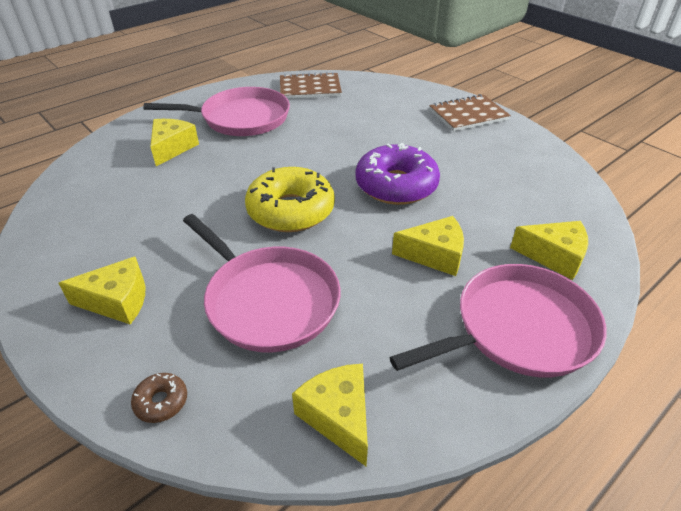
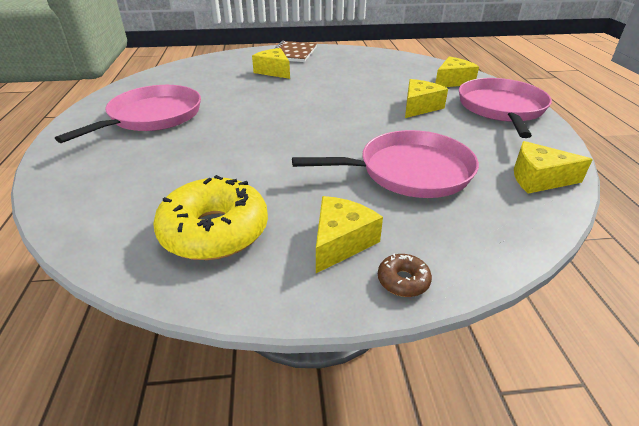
camera: 55 degrees left, 5 degrees down
brown donut [131,373,187,423] -> brown donut moved to [378,253,432,297]
yellow cheese [150,119,199,166] -> yellow cheese moved to [252,48,290,79]
yellow donut [245,167,335,232] -> yellow donut moved to [153,175,268,260]
brown notebook [280,72,342,99] -> none
purple donut [356,143,440,205] -> none

